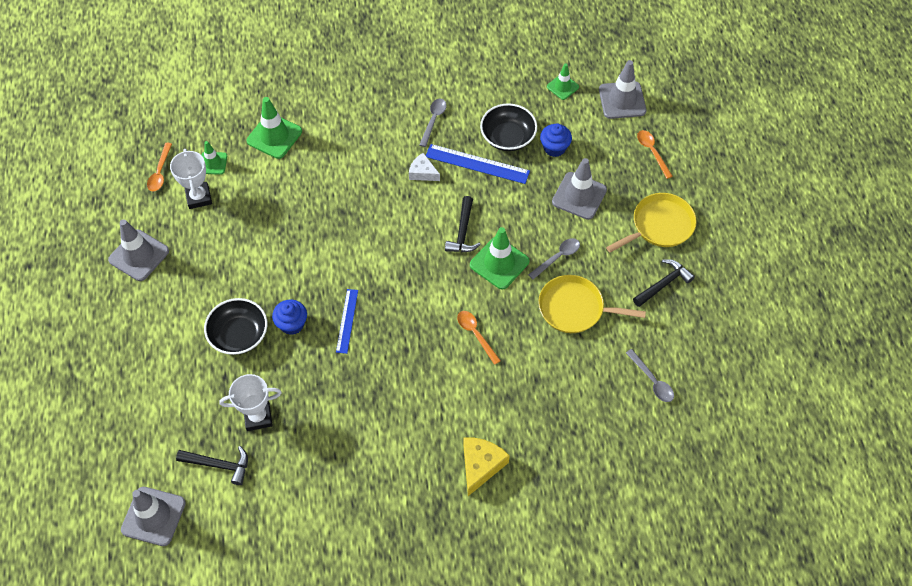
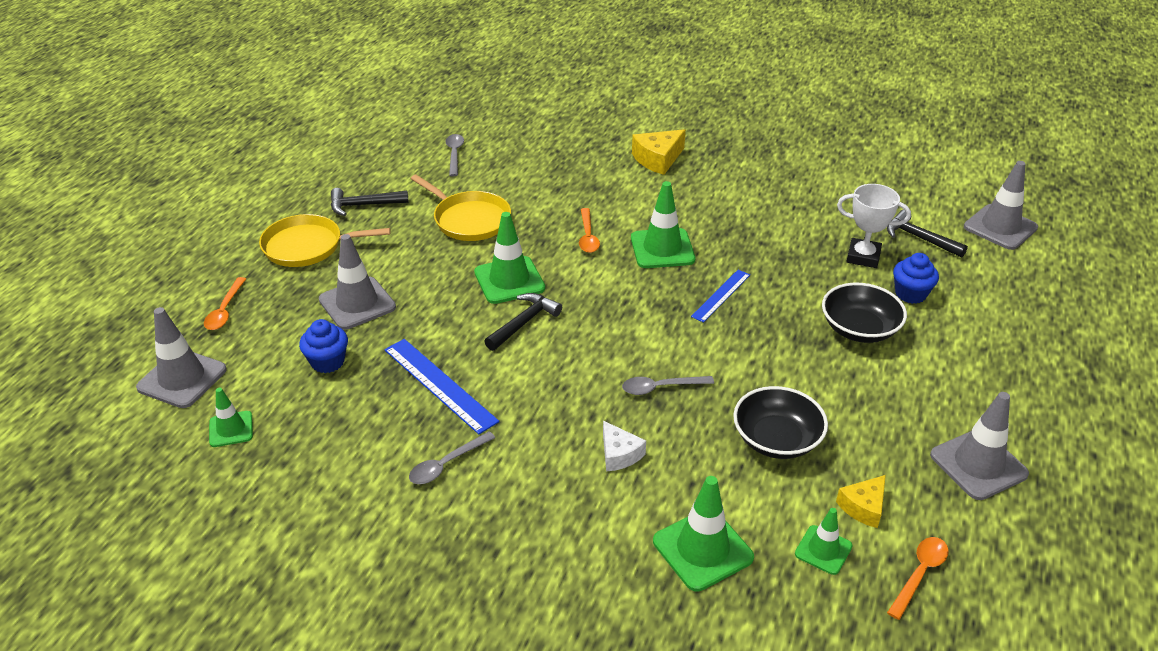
camera: 150 degrees left, 20 degrees down
white trophy [170,149,212,209] -> yellow cheese [836,475,886,528]
blue cupcake [272,300,307,335] -> blue cupcake moved to [893,253,939,304]
white cheese [409,153,440,181] -> white cheese moved to [603,421,646,472]
black bowl [480,103,537,151] -> black bowl moved to [733,386,828,459]
grey spoon [528,238,580,280] -> grey spoon moved to [622,376,714,395]
none -> green traffic cone [631,181,695,268]

